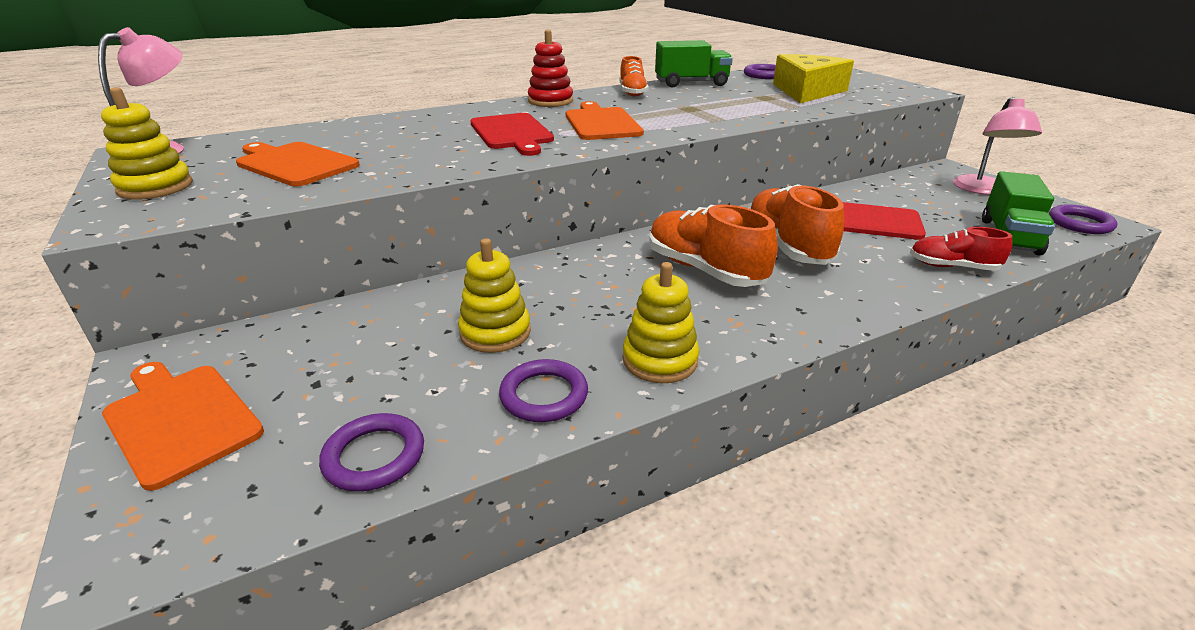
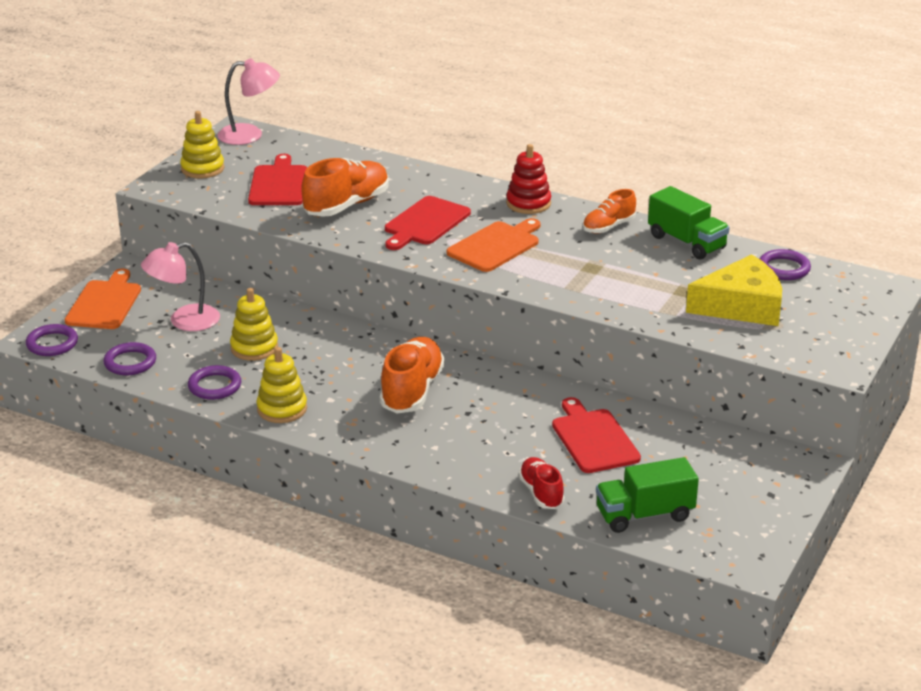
camera: 55 degrees right, 0 degrees up
orange cutting board [236,142,360,186] -> red cutting board [248,154,308,205]
orange shoe [749,184,844,265] -> orange shoe moved to [301,158,389,217]
pink lamp [953,97,1042,195] -> pink lamp moved to [141,242,220,331]
purple ring [1049,204,1117,234] -> purple ring moved to [26,324,78,356]

